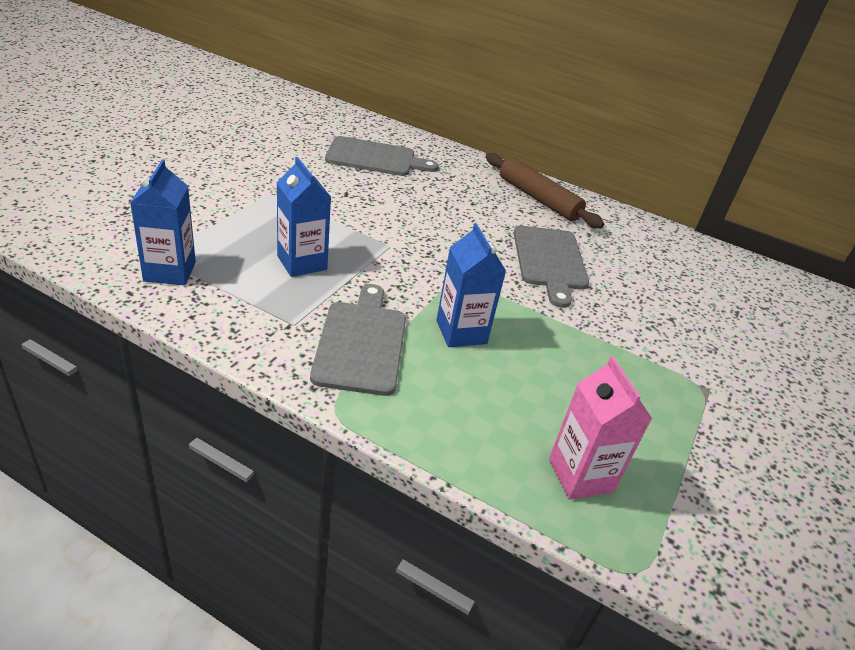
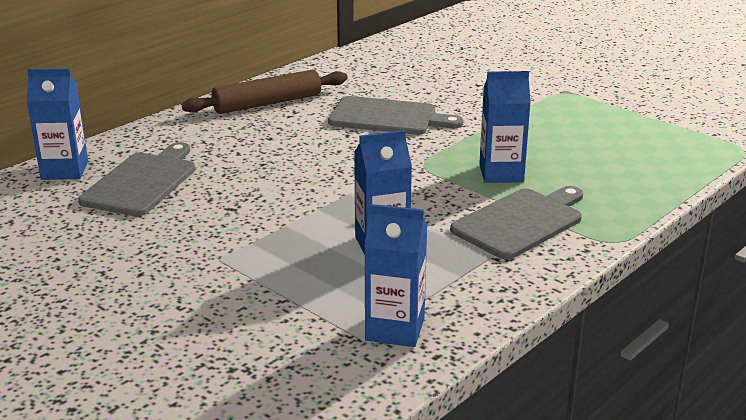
camera: 70 degrees left, 10 degrees down
grey cutting board [310,284,406,396] -> grey cutting board turned 120 degrees clockwise [450,186,583,259]
pink carton [549,357,652,500] -> none
none -> blue carton [27,68,88,180]

